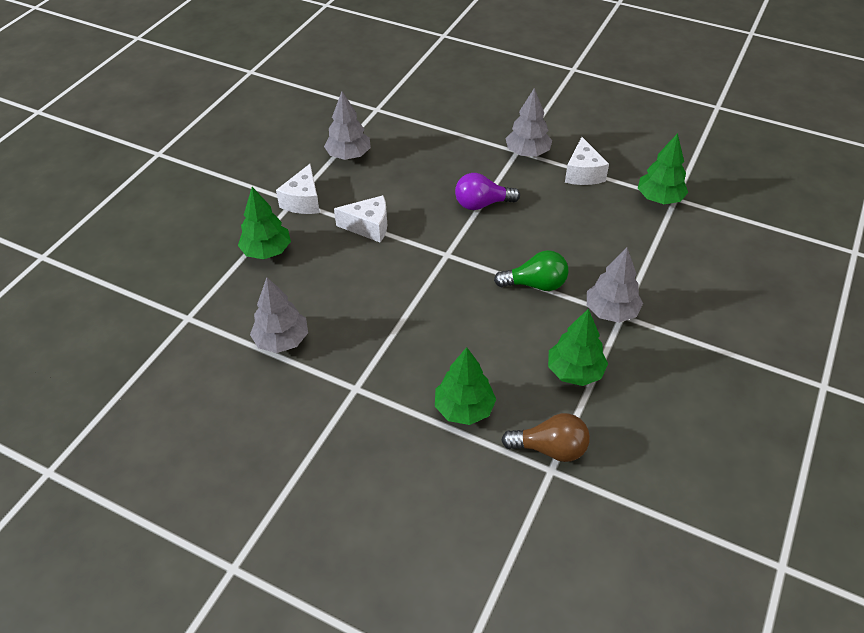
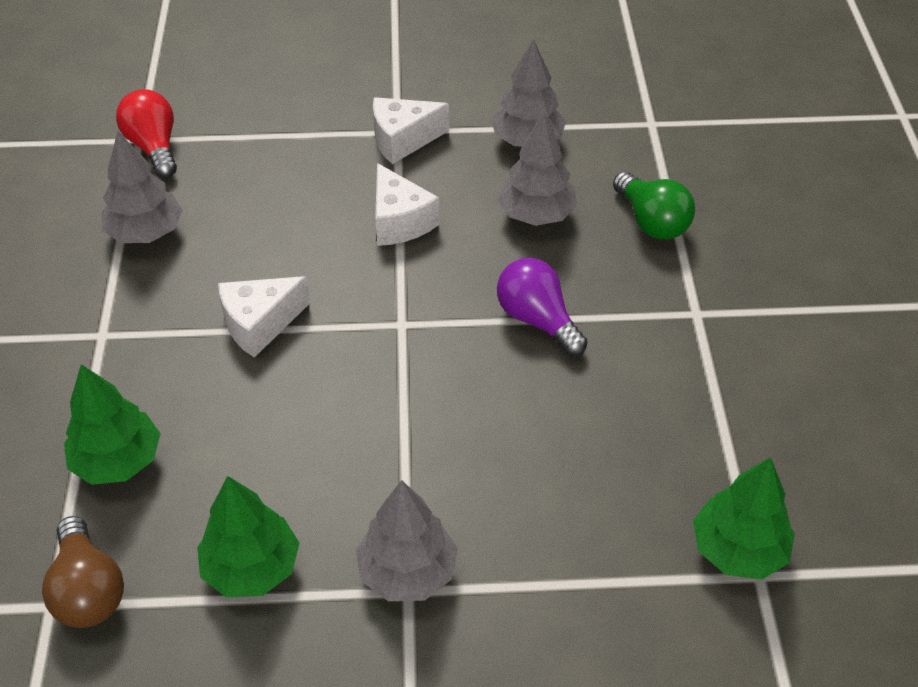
camera: 60 degrees right, 0 degrees up
green tree [238,187,291,259] -> none
green light bulb [494,250,568,291] -> green light bulb moved to [613,172,695,240]
grey tree [505,88,552,156] -> grey tree moved to [498,113,578,226]
white cheese [565,137,609,185] -> white cheese moved to [218,276,310,358]
none -> red light bulb [116,89,177,178]

